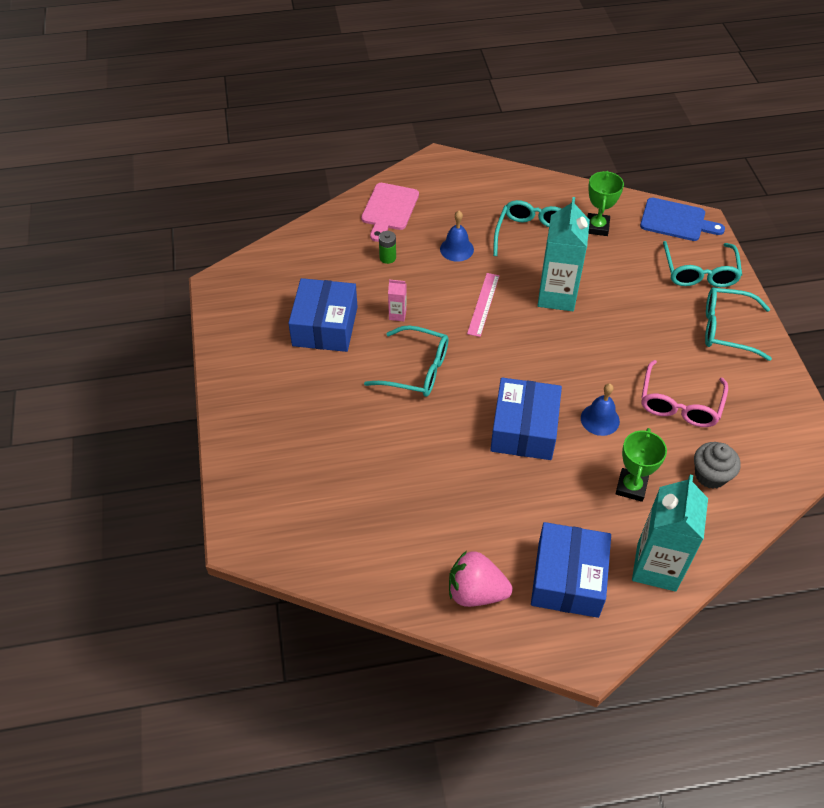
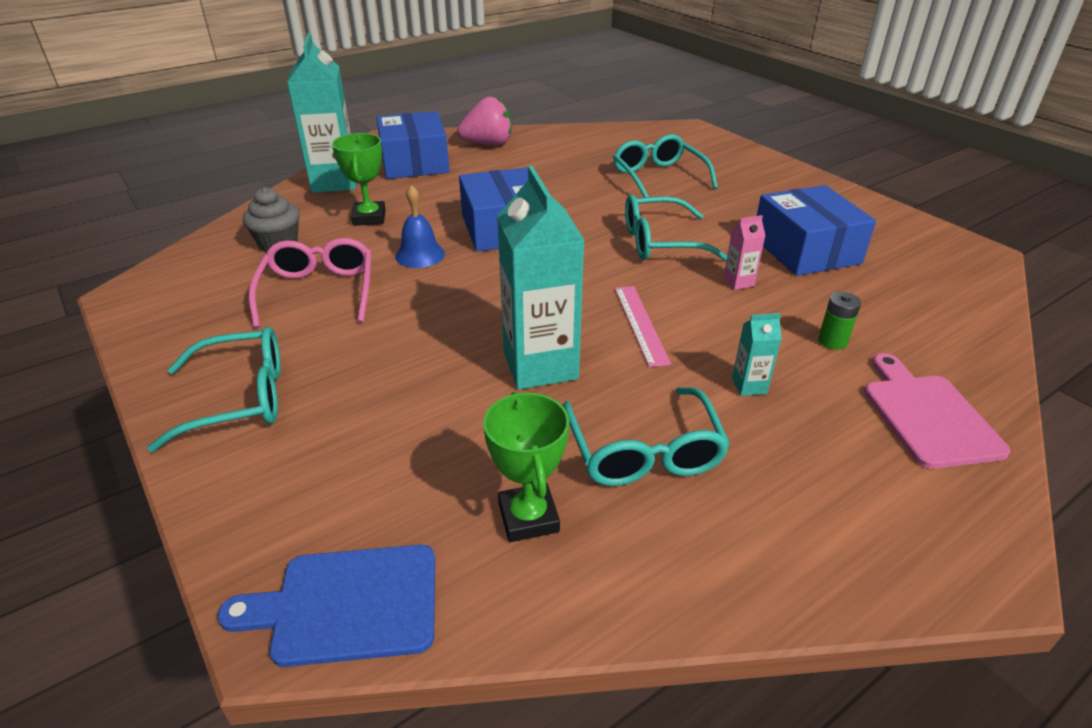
camera: 155 degrees right, 15 degrees down
blue bell [440,211,474,262] -> turquoise carton [732,313,782,396]
turquoise glasses [663,241,742,287] -> turquoise glasses moved to [613,134,718,198]

